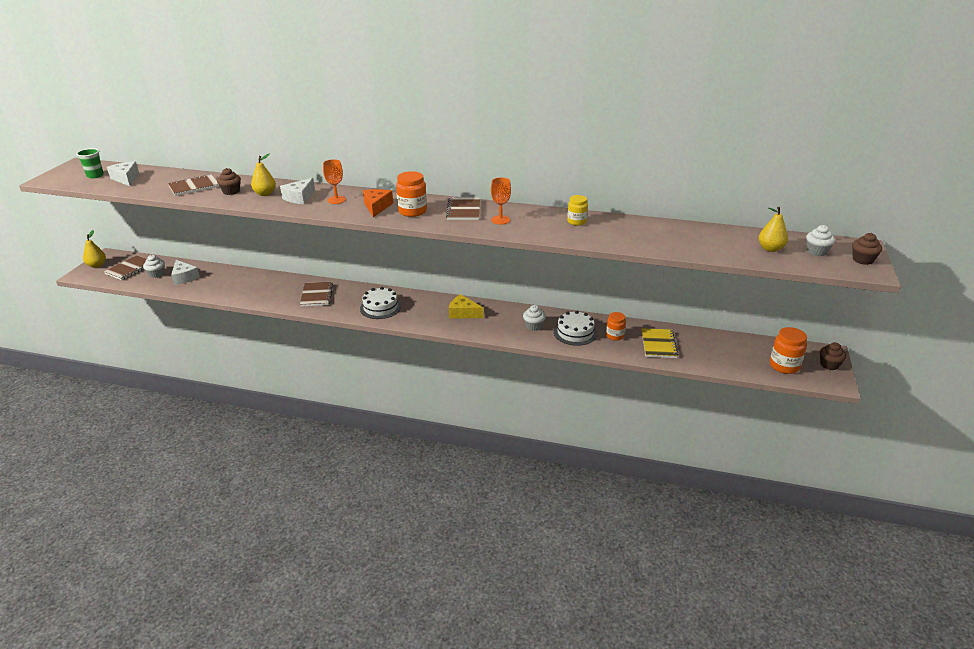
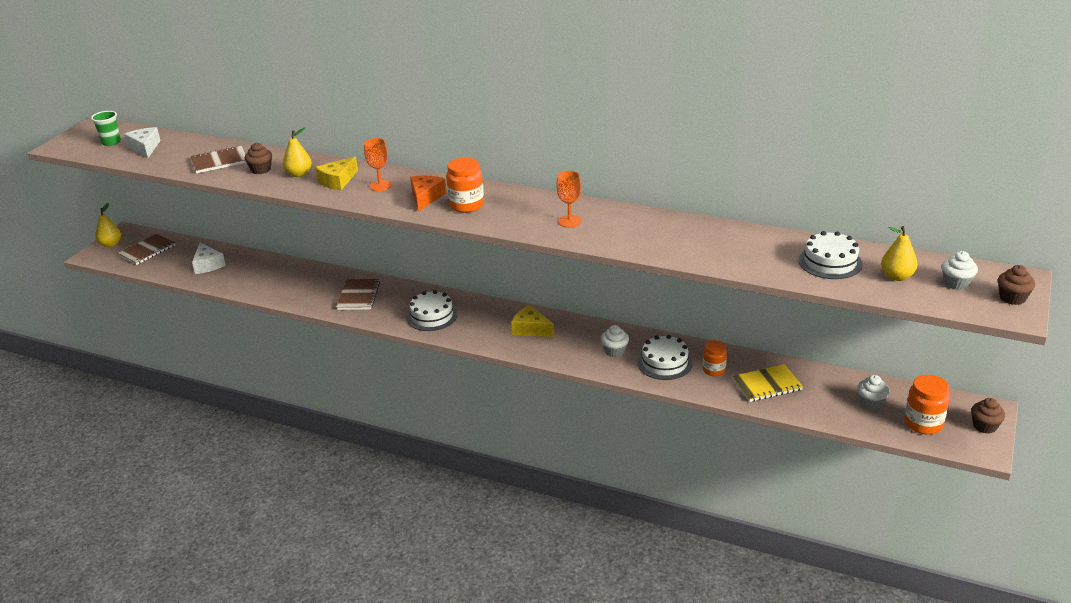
camera: 10 degrees right, 0 degrees up
white cupcake [143,255,165,278] -> white cupcake moved to [857,375,889,410]
white cheese [280,178,315,204] -> yellow cheese [315,157,358,190]
brown notebook [446,197,480,220] -> none
yellow jar [567,195,588,226] -> none
yellow notebook [641,328,678,358] -> yellow notebook turned 60 degrees clockwise [732,364,803,402]
none -> white cake [799,231,863,279]

